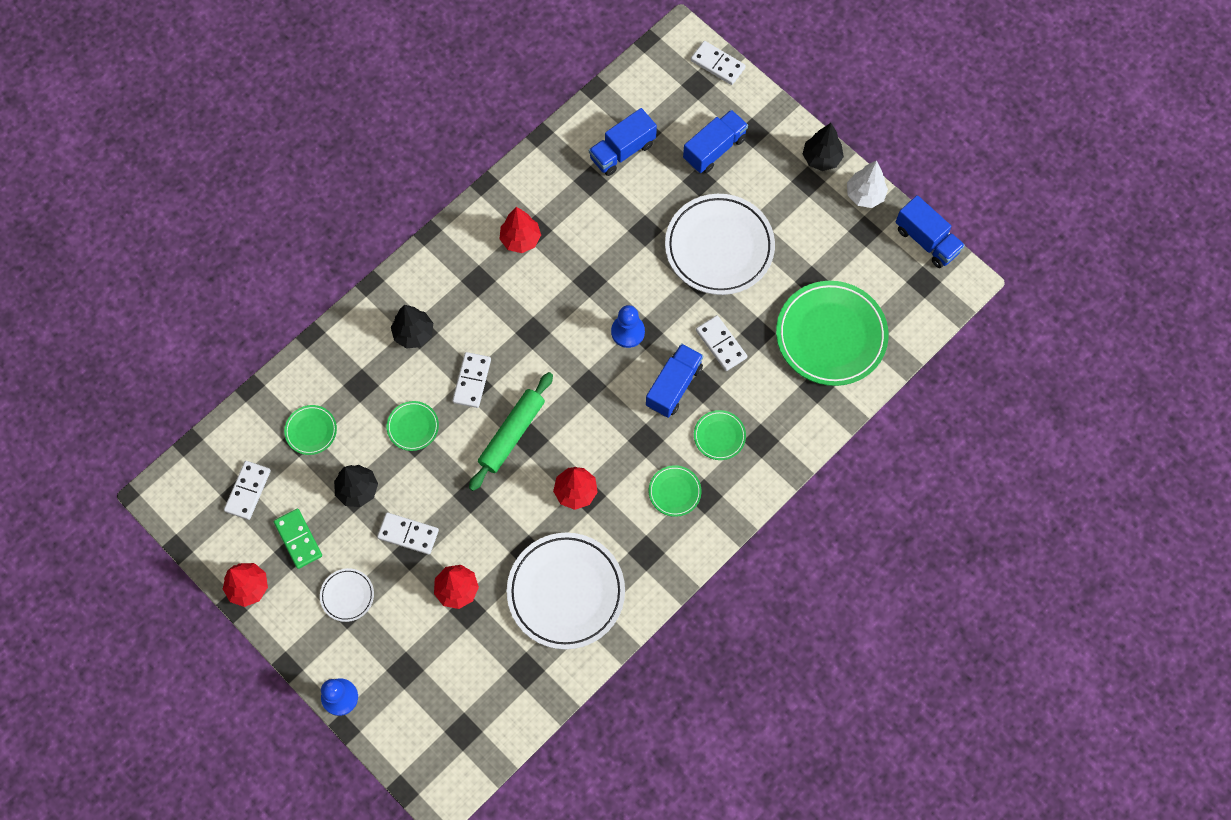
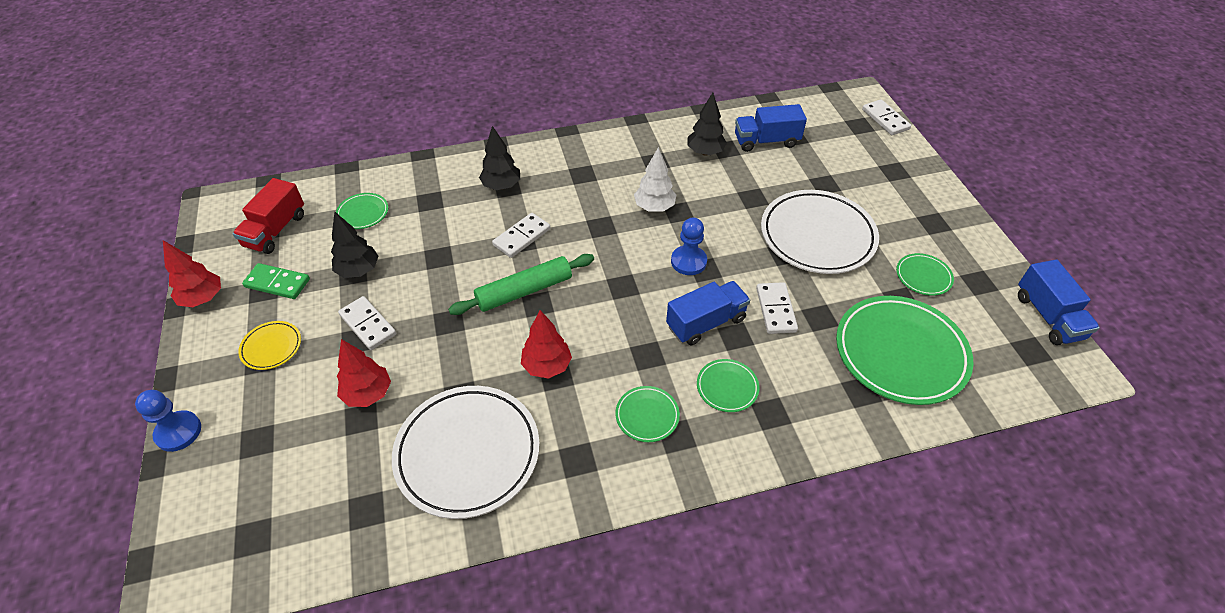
camera: 30 degrees right, 20 degrees down
white domino [224,461,271,520] -> red truck [233,178,304,254]
green domino [274,508,322,569] -> green domino turned 75 degrees counterclockwise [242,263,310,299]
white plate [320,568,374,622] -> yellow plate [238,321,301,370]
green plate [387,401,439,451] -> green plate moved to [896,253,954,296]
red tree [500,207,541,253] -> none
blue truck [683,110,748,173] -> none
black tree [803,123,844,171] -> black tree moved to [687,93,727,156]
white tree [847,161,888,208] -> white tree moved to [634,147,676,212]

